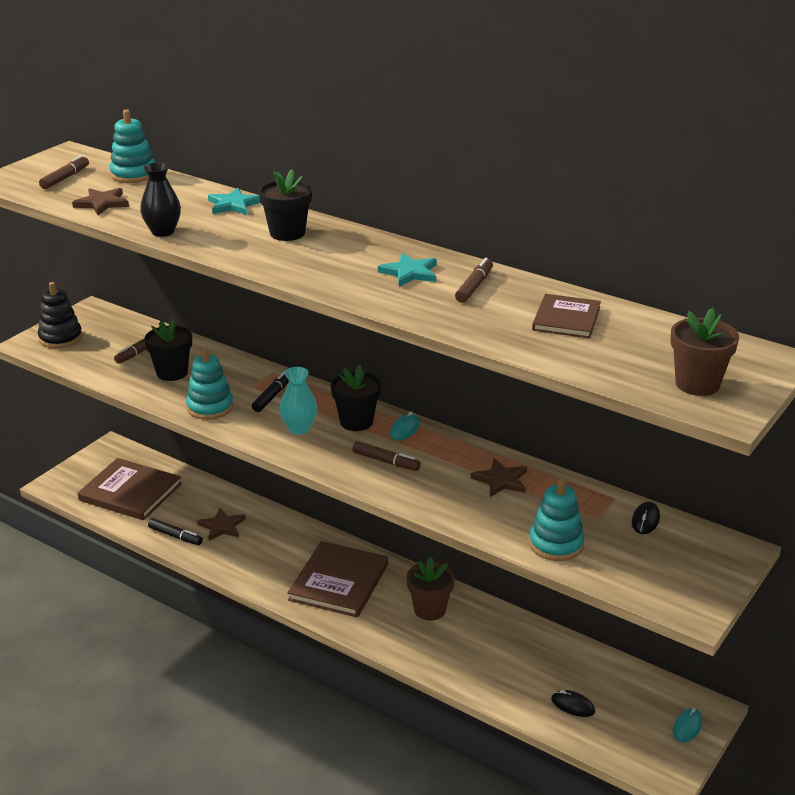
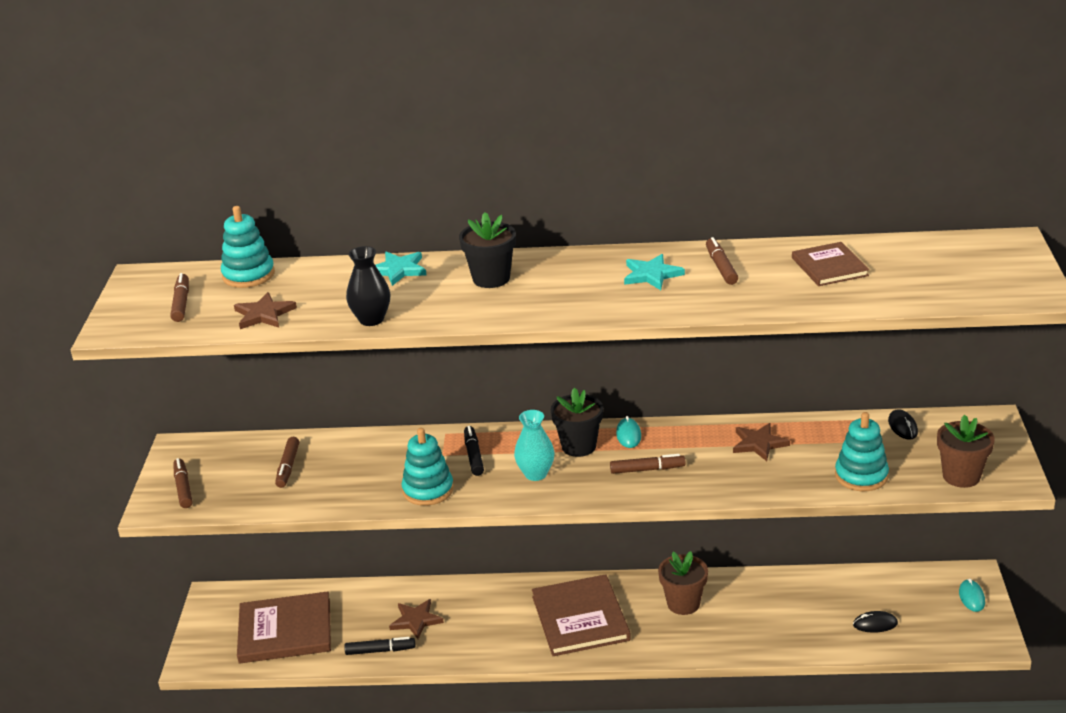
camera: 30 degrees left, 0 degrees up
black stacking toy [38,282,82,348] -> brown marker [173,458,192,508]
black flower pot [144,319,192,381] -> none
brown flower pot [670,308,739,396] -> brown flower pot moved to [937,414,995,488]

